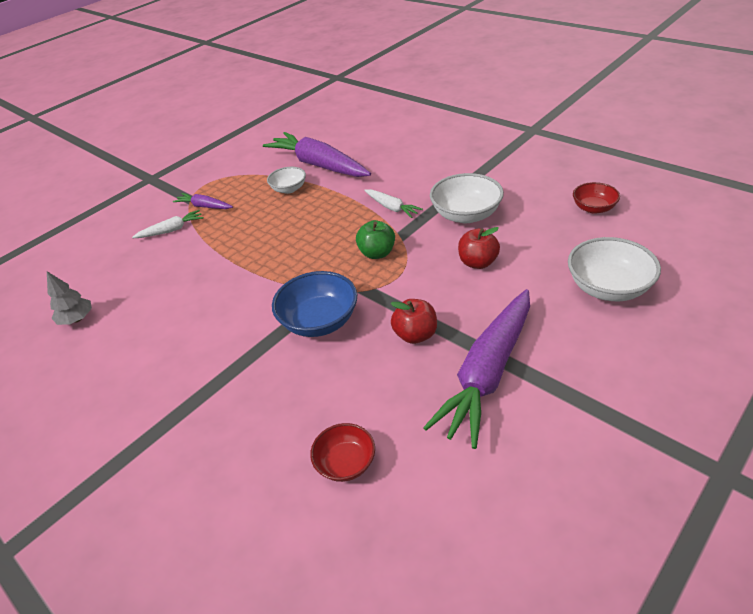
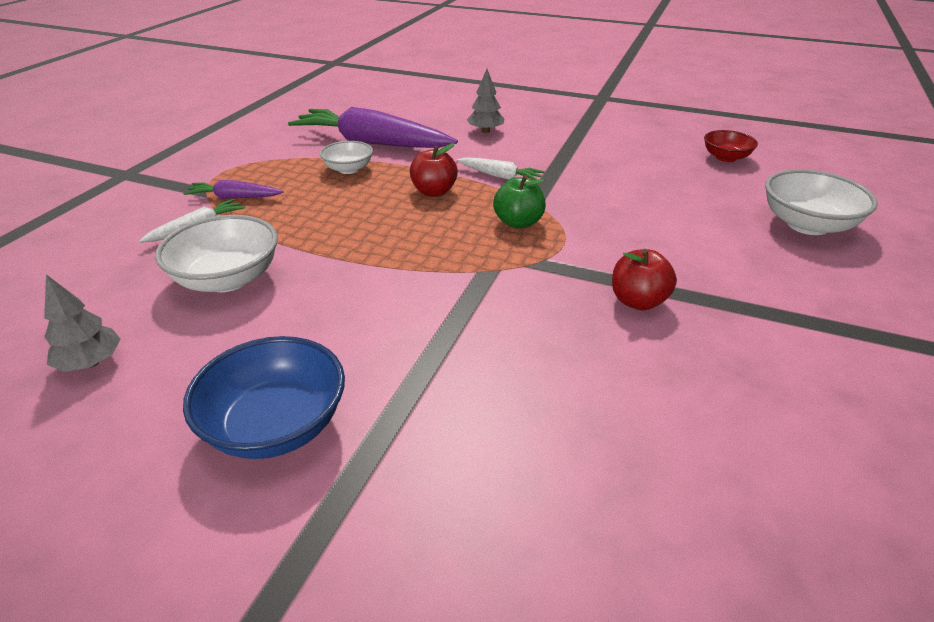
camera: 25 degrees left, 5 degrees down
blue bowl [272,271,357,337] -> blue bowl moved to [183,336,345,459]
red bowl [310,423,375,482] -> none
purple carrot [423,289,530,449] -> none
white bowl [430,173,504,223] -> white bowl moved to [155,215,278,292]
red apple [458,227,500,269] -> red apple moved to [410,143,458,197]
none -> grey tree [467,69,504,133]

